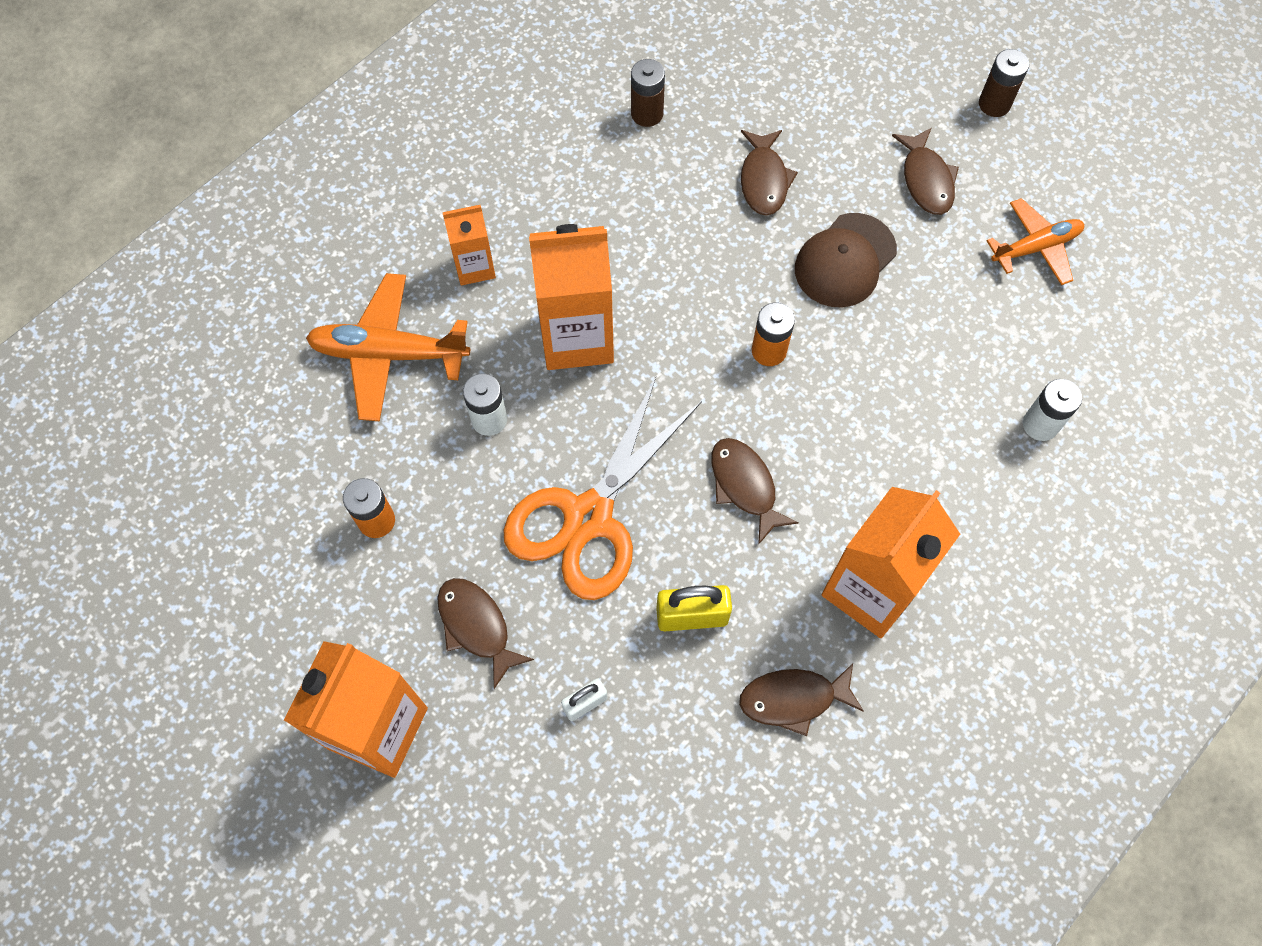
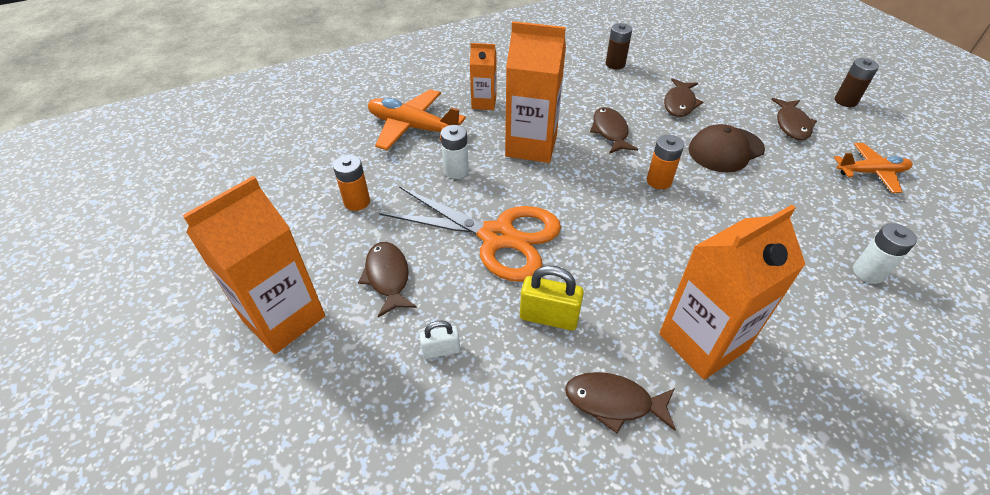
camera: 20 degrees right, 20 degrees down
orange scissors [503,377,702,600] -> orange scissors turned 120 degrees counterclockwise [379,186,561,282]
brown fish [711,438,799,545] -> brown fish moved to [590,107,638,154]

